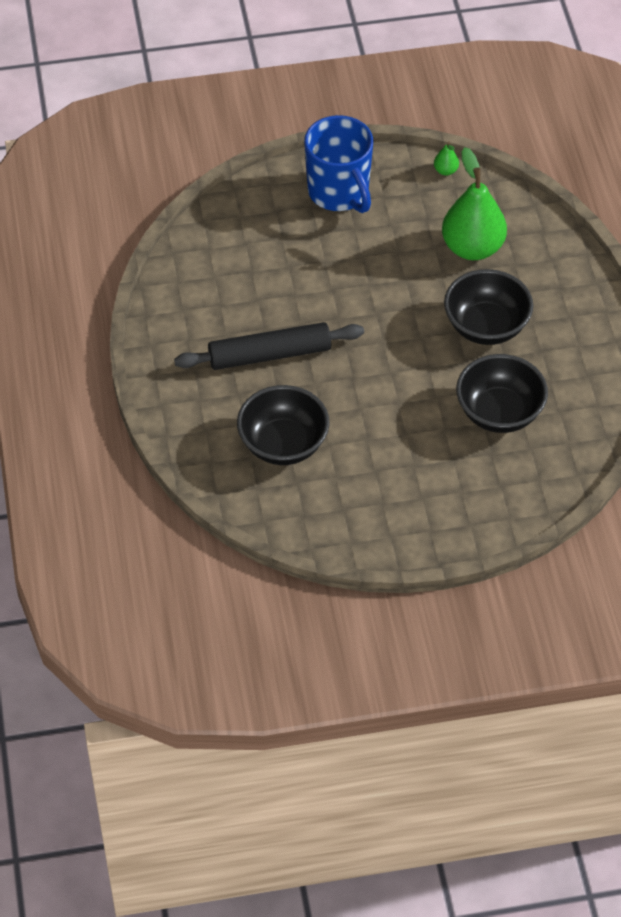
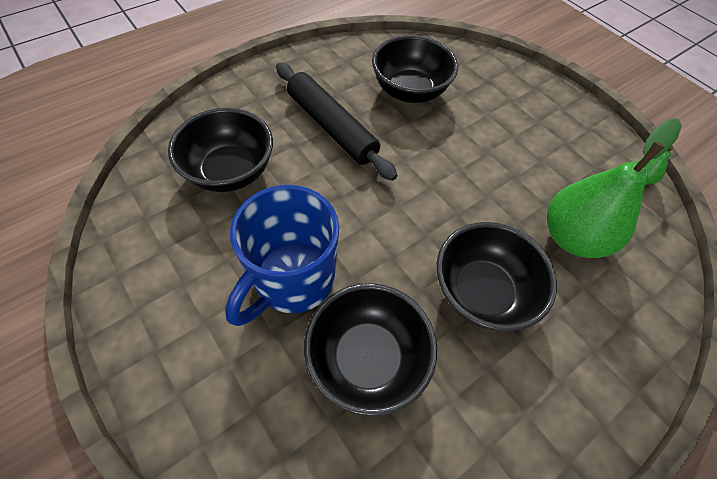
camera: 60 degrees right, 5 degrees up
blue mug [304,115,373,213] -> blue mug moved to [225,185,339,326]
none -> black bowl [372,35,458,103]

